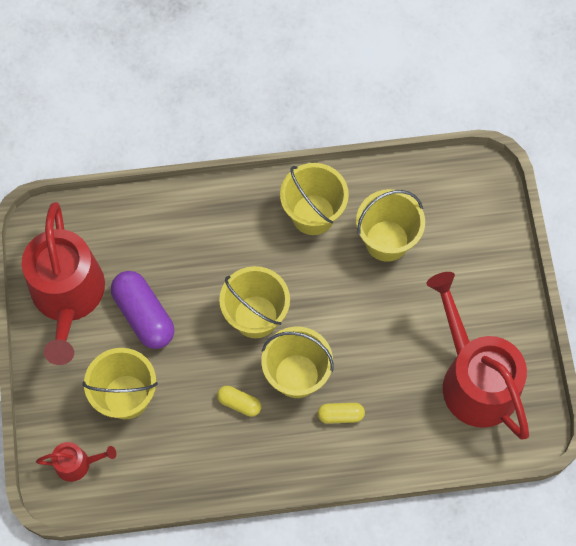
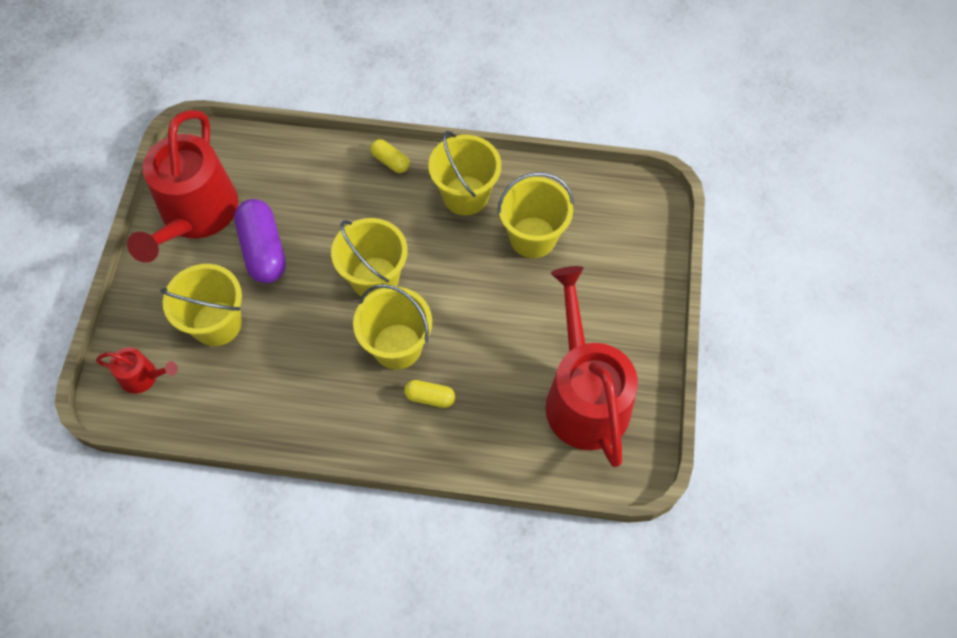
camera: 15 degrees right, 5 degrees down
yellow capsule [217,386,261,417] -> yellow capsule moved to [370,139,409,173]

